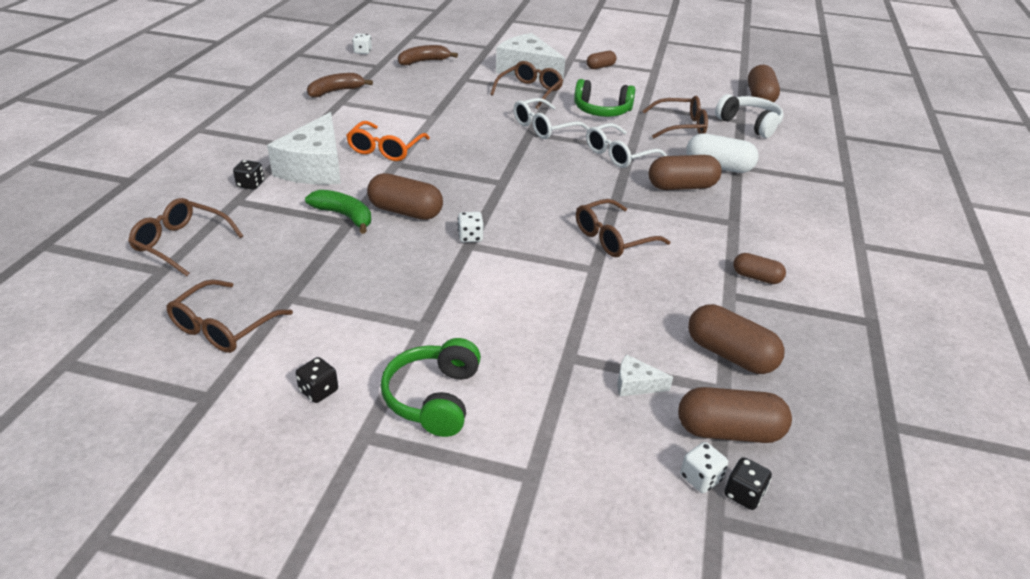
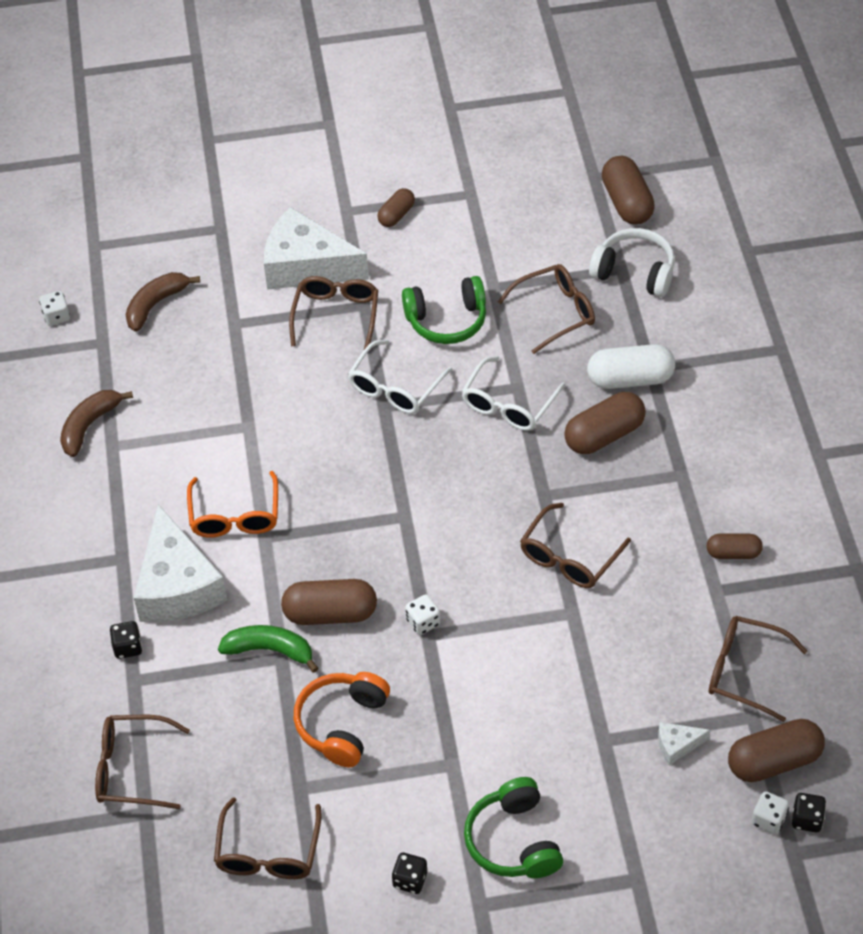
camera: 20 degrees left, 15 degrees up
brown capsule [688,304,784,374] -> brown glasses [709,616,807,722]
none -> orange headphones [294,672,390,767]

